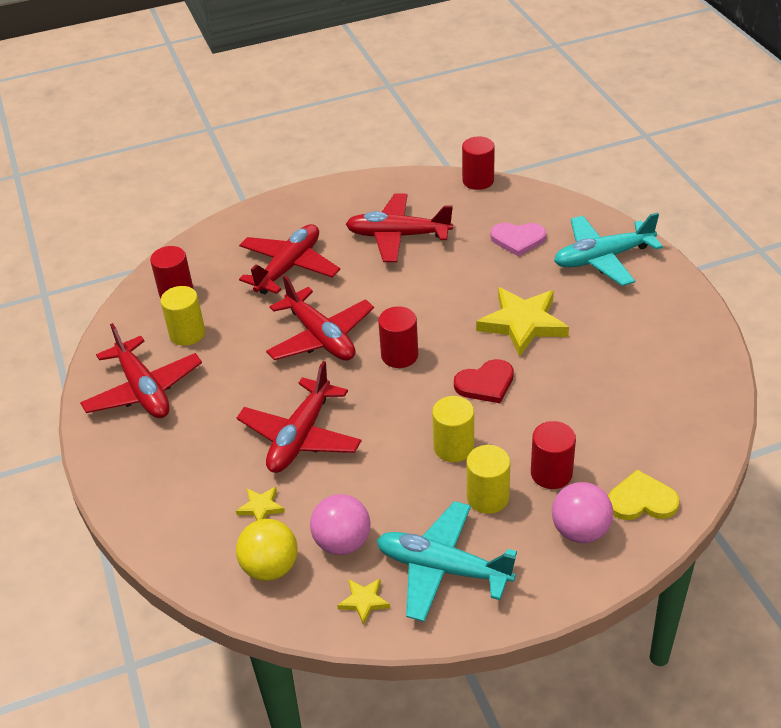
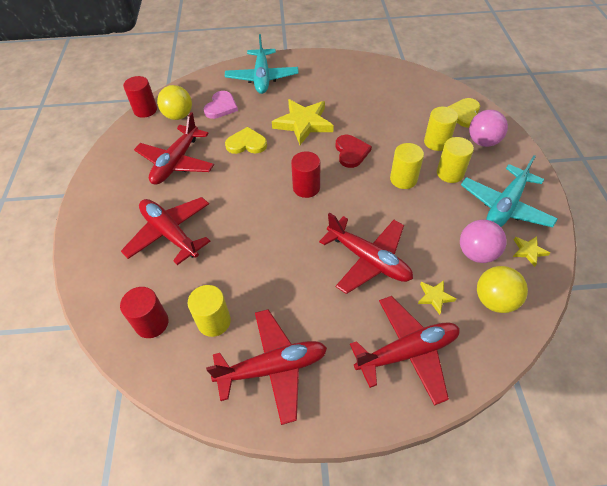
camera: 75 degrees left, 10 degrees up
red plane [266,275,374,360] -> red plane moved to [350,296,460,406]
red cylinder [531,421,576,489] -> yellow cylinder [424,107,458,151]
none -> yellow ball [157,85,192,120]
none -> yellow heart [225,127,267,154]

